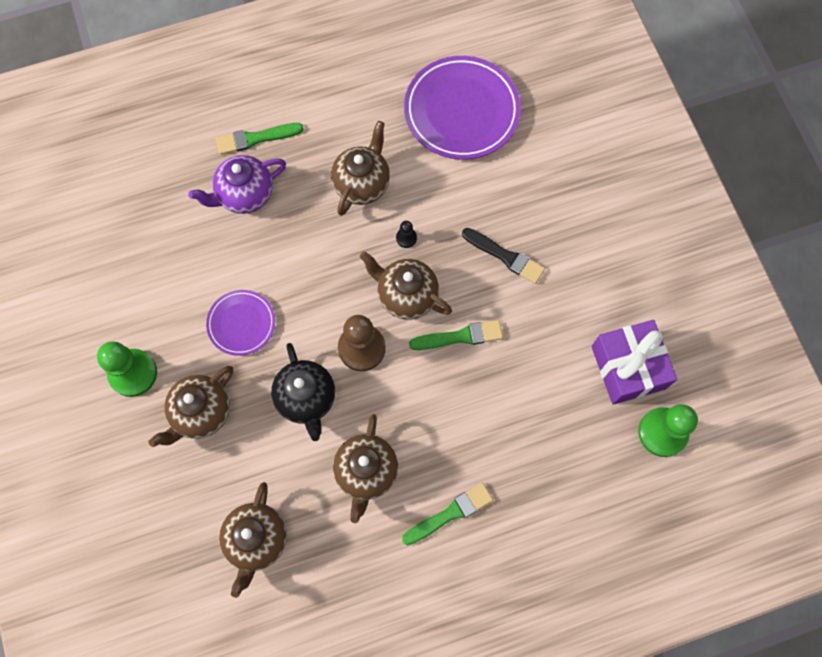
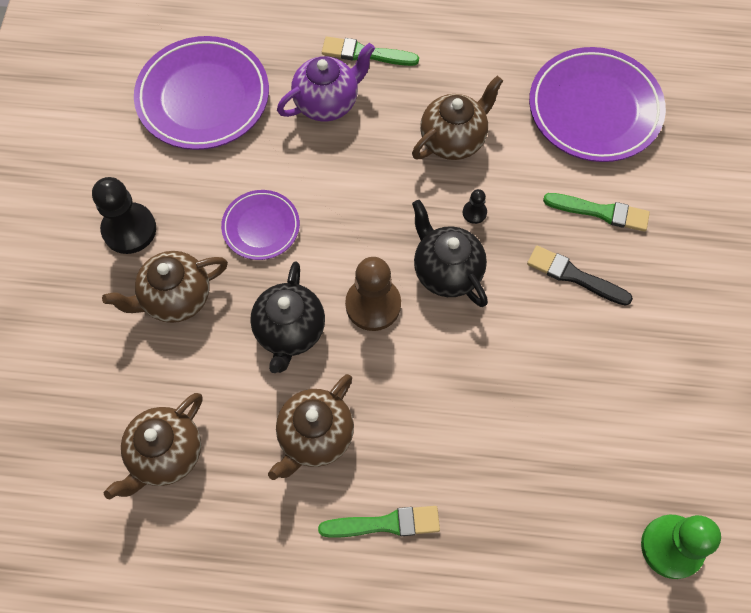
camera: 25 degrees right, 5 degrees down
green pawn [97,342,157,397] -> black pawn [92,177,156,254]
purple teapot [188,155,286,214] -> purple teapot turned 150 degrees clockwise [277,43,375,122]
brown teapot [360,251,452,320] -> black teapot [412,200,488,307]
green brush [409,320,503,350] -> green brush moved to [543,193,650,232]
black brush [462,228,545,284] -> black brush turned 150 degrees clockwise [527,246,633,306]
purple gift [591,320,677,405] -> none
none -> purple plate [134,36,269,150]

